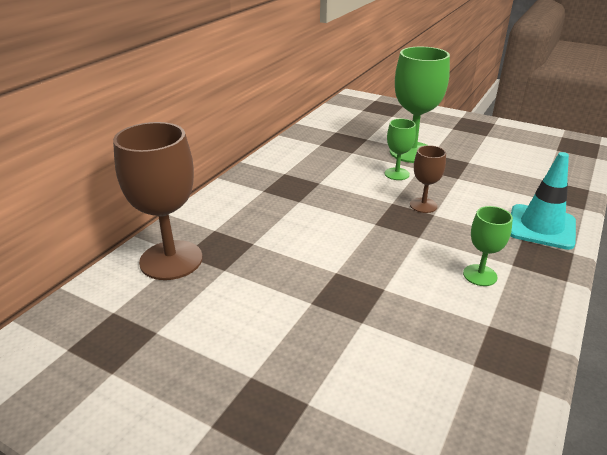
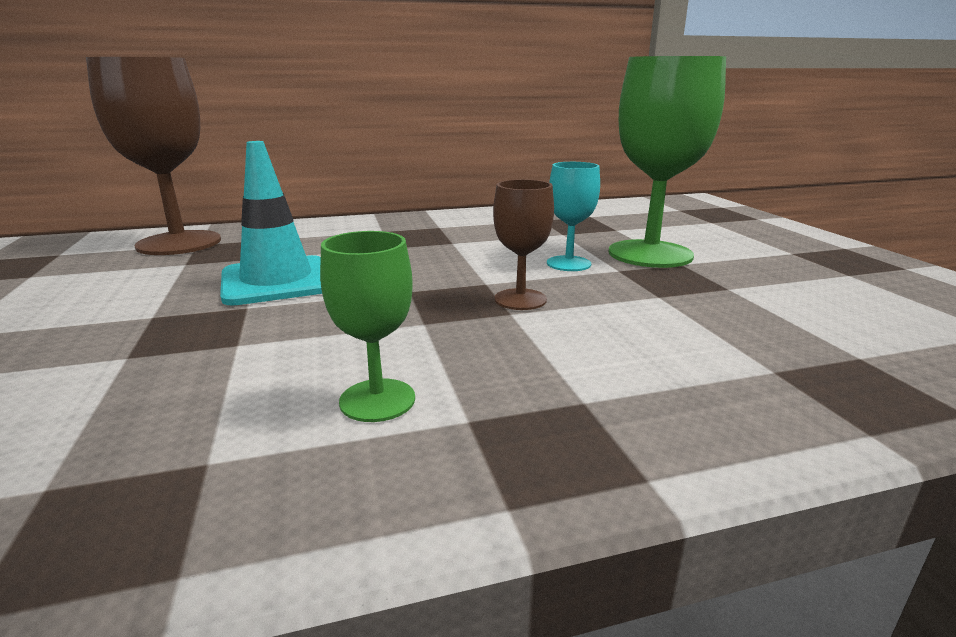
camera: 45 degrees right, 10 degrees down
green goblet [385,119,416,180] -> turquoise goblet [547,162,600,271]
turquoise traffic cone [511,152,576,250] -> turquoise traffic cone moved to [220,141,322,306]

